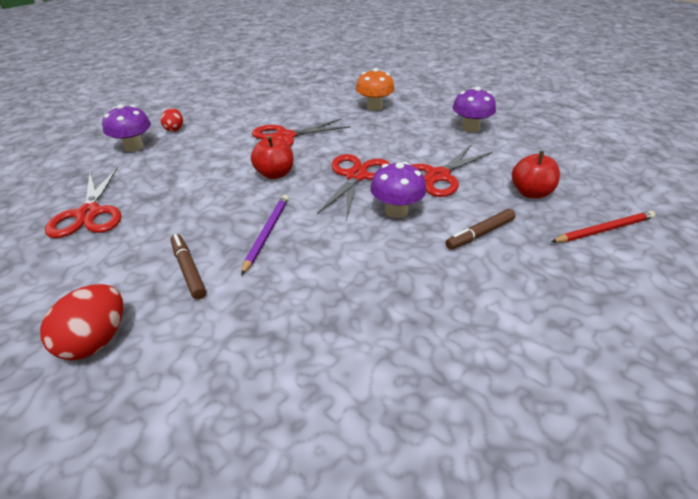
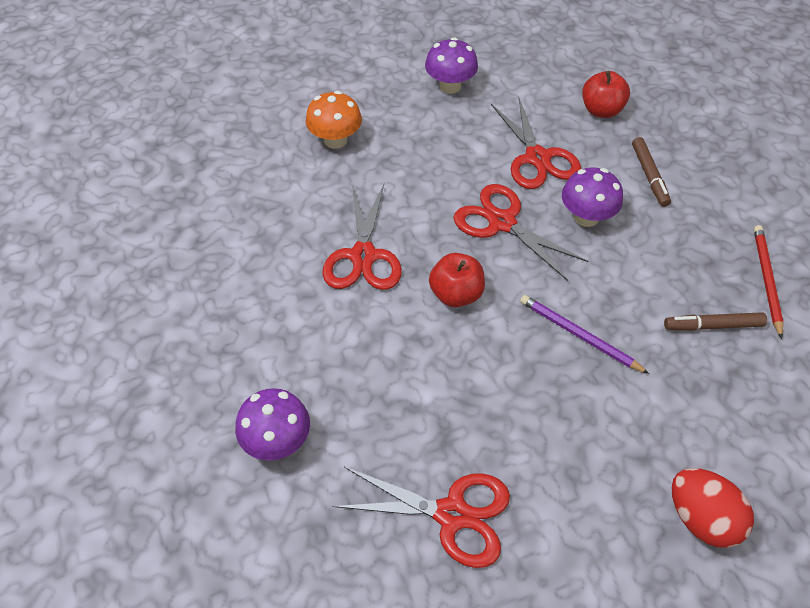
camera: 65 degrees left, 15 degrees up
red egg [161,108,183,132] -> none
brown marker [171,234,206,299] -> brown marker moved to [664,312,767,331]
red pencil [551,211,655,242] -> red pencil moved to [754,225,784,339]

